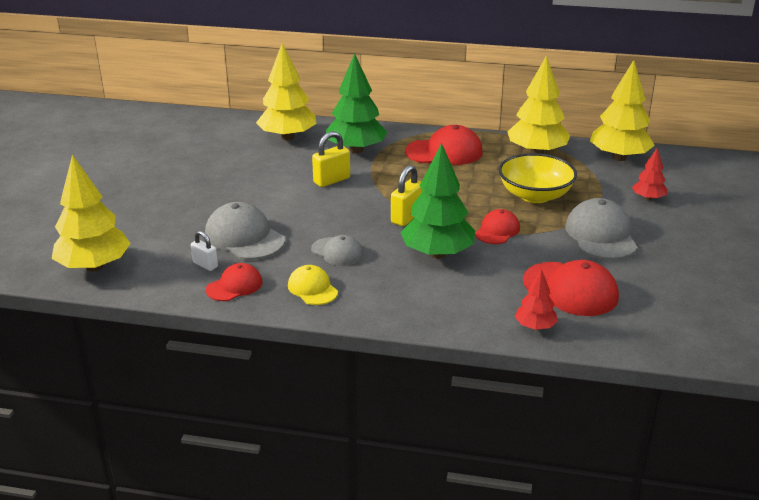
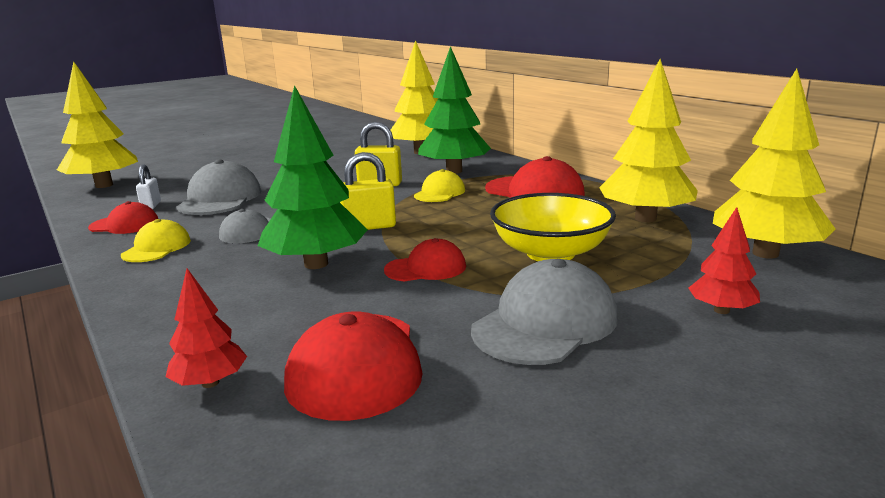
camera: 45 degrees right, 10 degrees down
none -> yellow cap [414,169,465,202]

